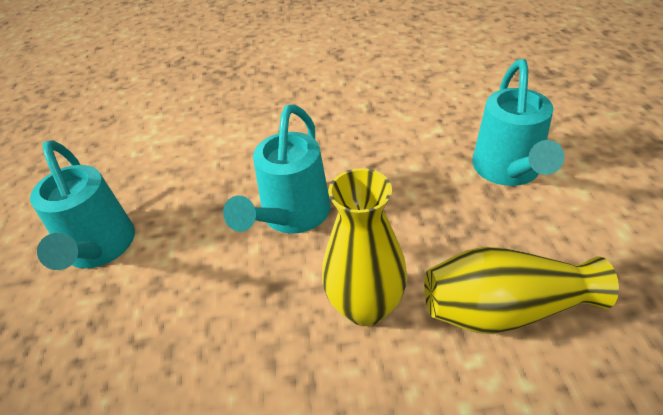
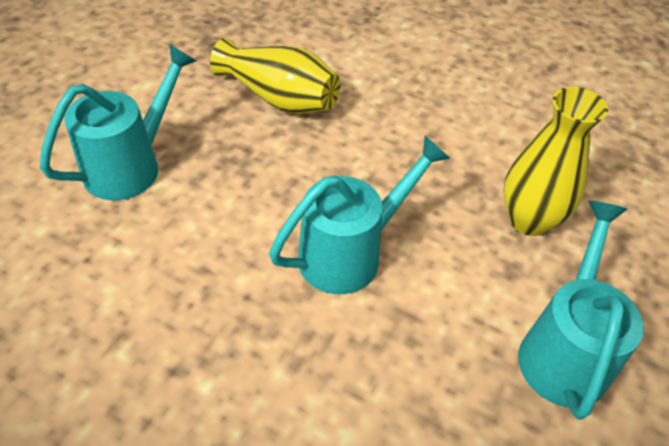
camera: 150 degrees left, 5 degrees up
yellow vase [322,168,407,326] -> yellow vase moved to [504,87,608,236]

